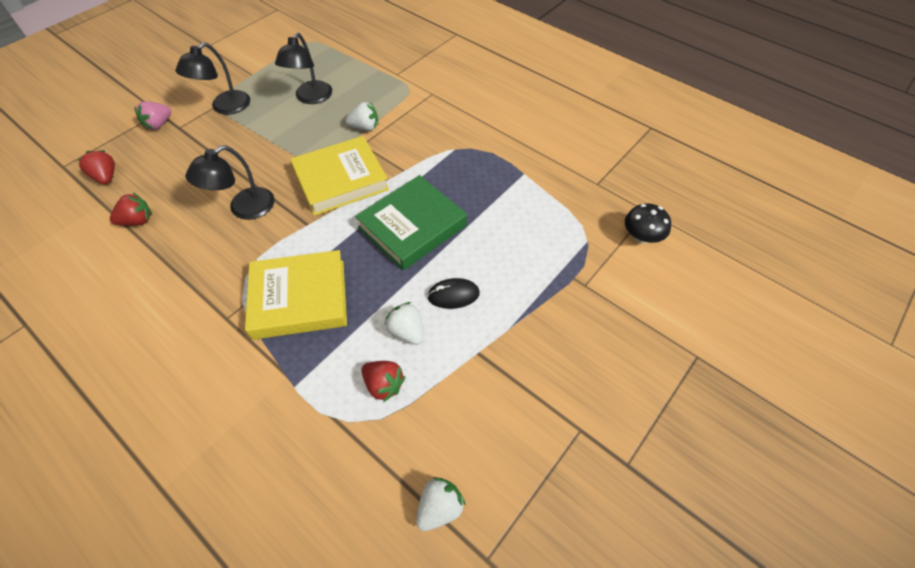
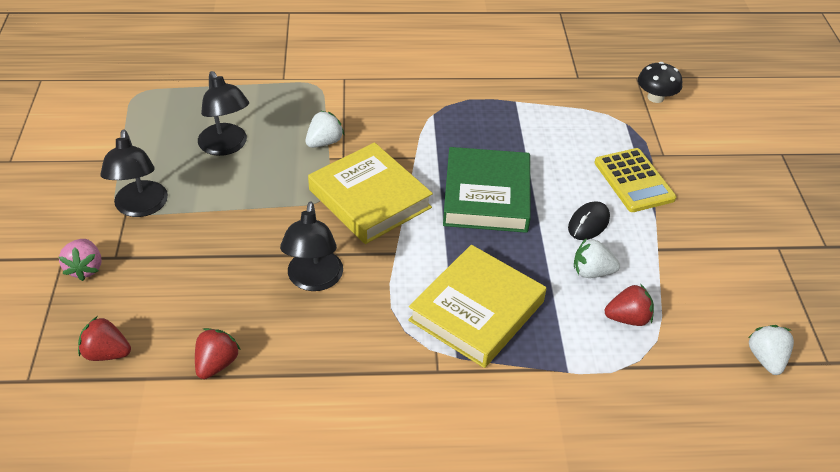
camera: 45 degrees left, 10 degrees down
yellow book [290,136,389,216] -> yellow book turned 60 degrees counterclockwise [308,142,433,244]
none -> yellow calculator [594,148,676,212]

